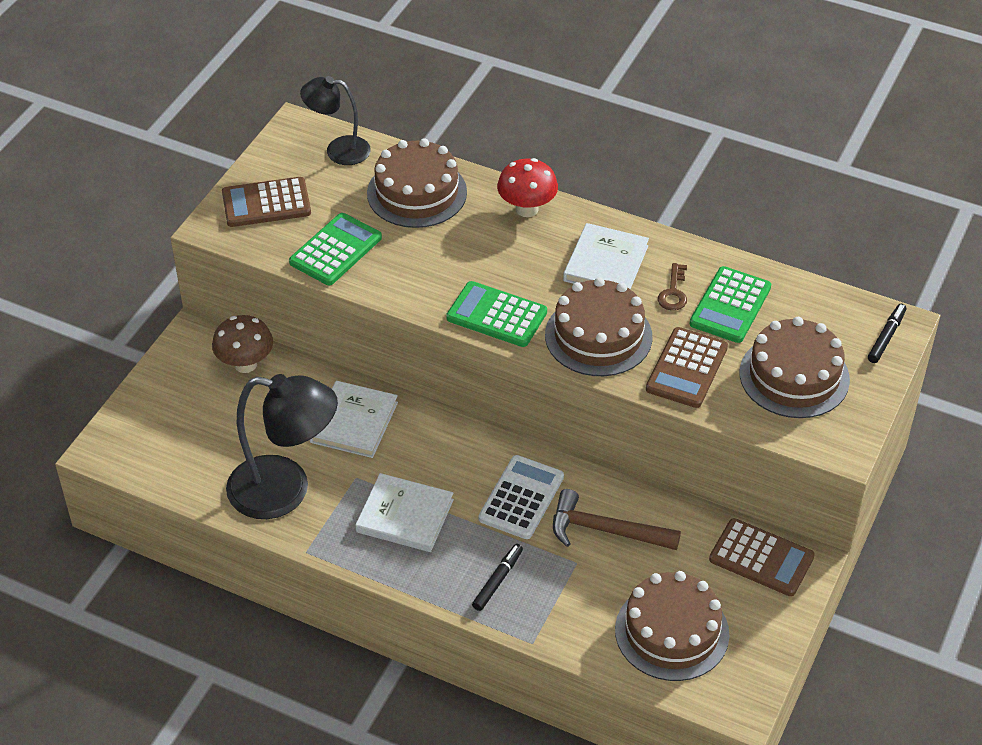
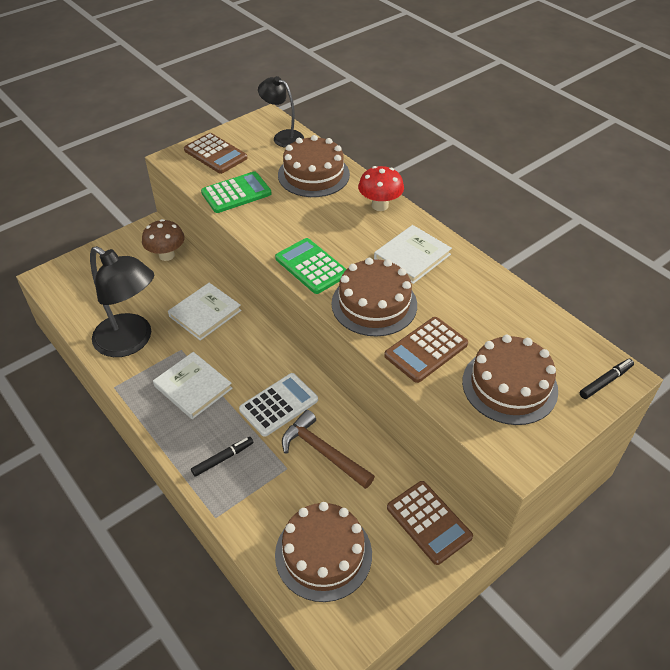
camera: 25 degrees right, 0 degrees up
brown calculator [222,177,311,227] -> brown calculator turned 150 degrees counterclockwise [184,133,247,174]
brown key [658,263,687,311] -> none
green calculator [690,266,771,343] -> none

